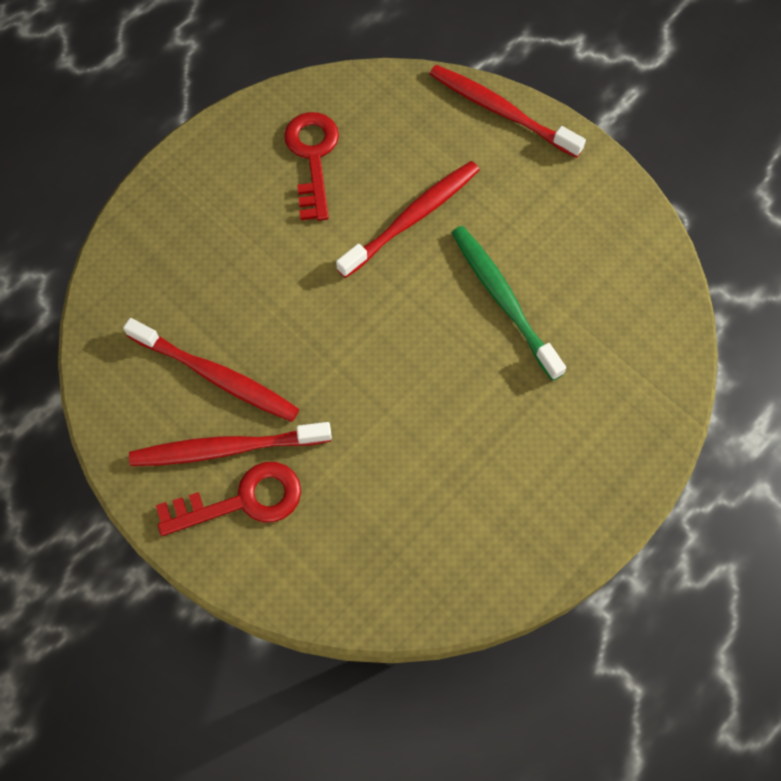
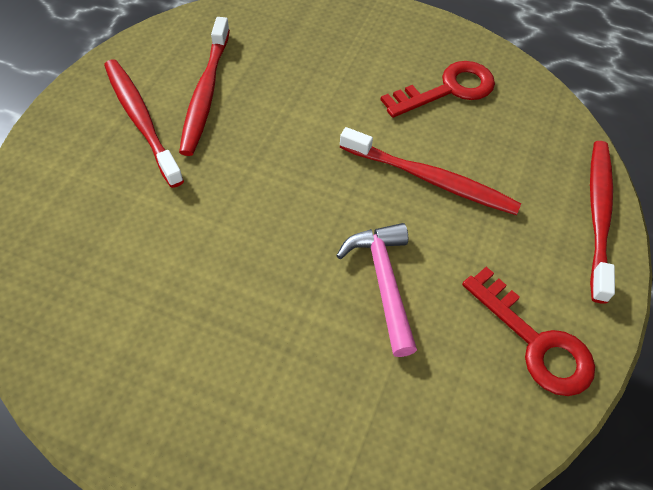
camera: 65 degrees right, 10 degrees down
red key [156,462,301,536] -> red key moved to [462,267,595,396]
green toothbrush [451,226,566,381] -> pink hammer [336,223,417,357]

